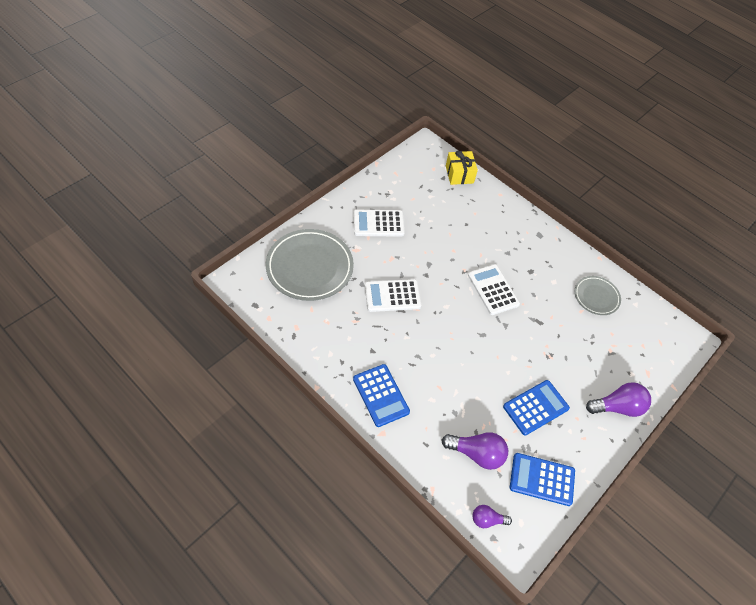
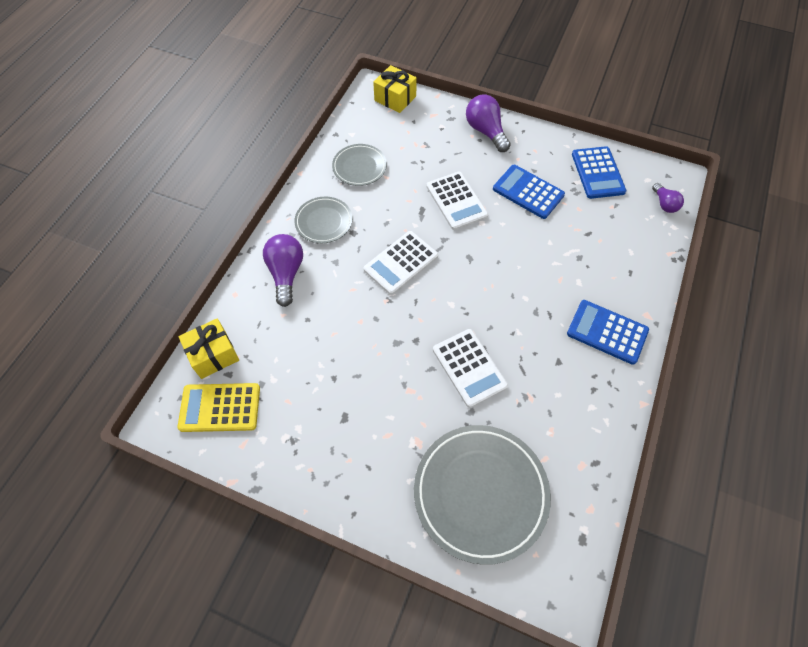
camera: 105 degrees left, 5 degrees up
blue calculator [353,364,410,427] -> blue calculator turned 105 degrees counterclockwise [567,300,649,365]
white calculator [354,210,405,237] -> white calculator moved to [426,172,488,230]
purple light bulb [442,432,508,470] -> purple light bulb moved to [263,234,303,307]
none -> yellow calculator [177,383,260,432]
none -> grey plate [295,197,352,243]
none -> yellow gift [373,65,417,113]

